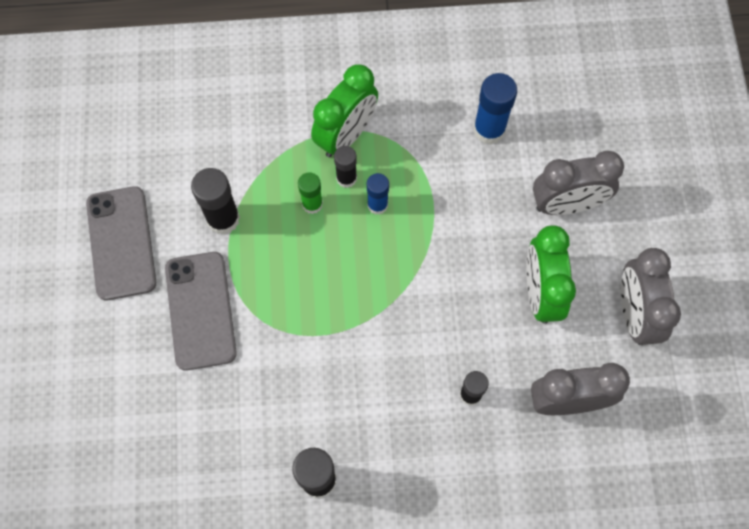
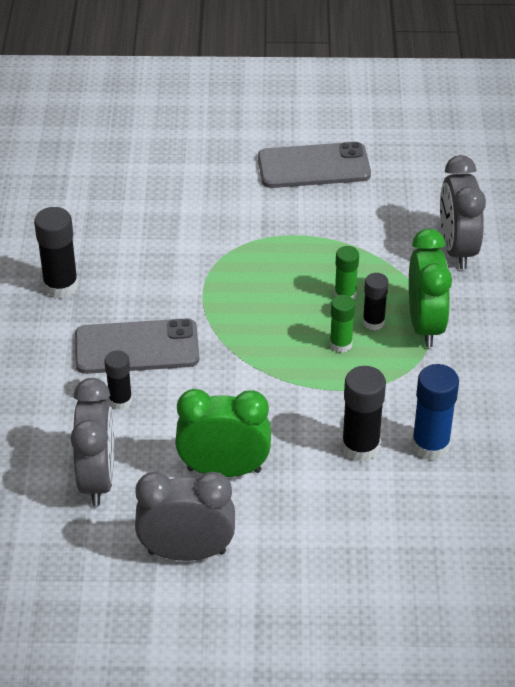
camera: 95 degrees right, 25 degrees down
grey phone [165,252,237,371] -> grey phone moved to [75,319,199,374]
black glue stick [191,168,240,235] -> black glue stick moved to [341,366,386,462]
green clock [311,64,378,157] -> green clock turned 135 degrees counterclockwise [409,229,452,347]
blue glue stick [367,173,389,215] -> green glue stick [330,295,355,353]
grey clock [533,151,624,215] -> grey clock moved to [440,155,486,269]

